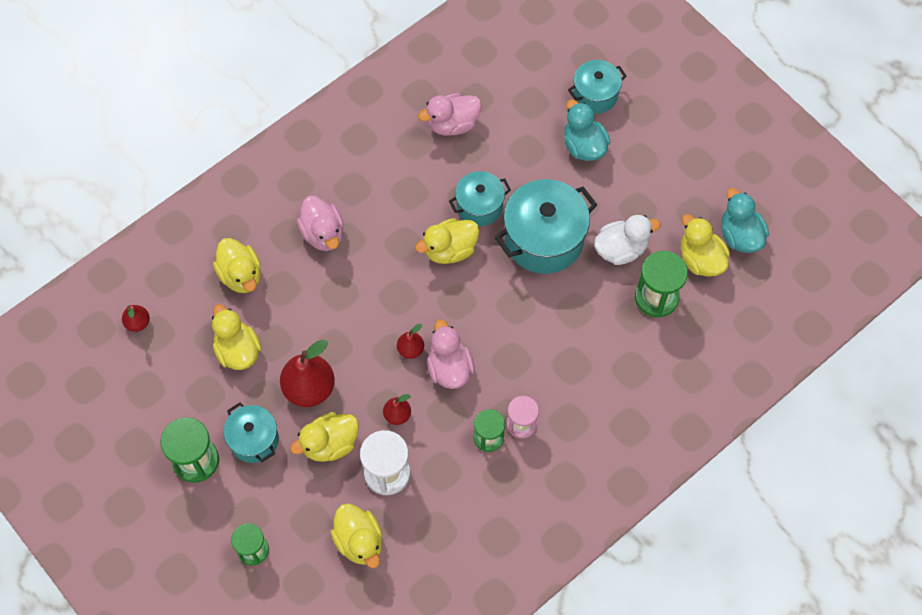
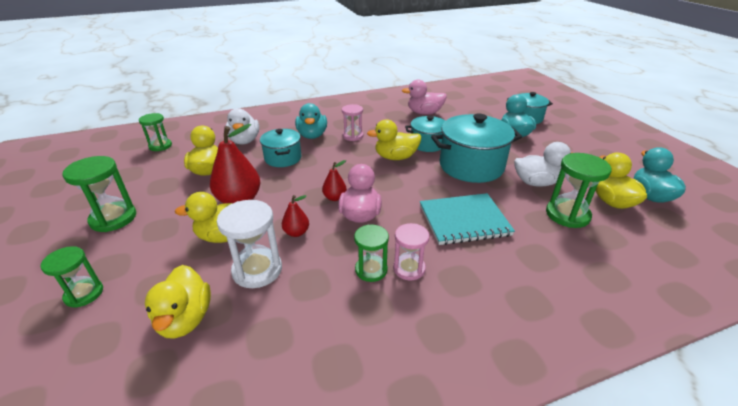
camera: 20 degrees right, 30 degrees down
red pear [122,305,150,332] -> green hourglass [139,113,172,151]
yellow duck [213,238,261,293] -> white duck [226,108,259,144]
turquoise pot [223,402,279,463] -> turquoise pot moved to [260,129,301,167]
pink duck [297,196,344,251] -> turquoise duck [295,103,327,139]
none -> pink hourglass [342,104,363,141]
none -> turquoise notebook [420,193,515,245]

